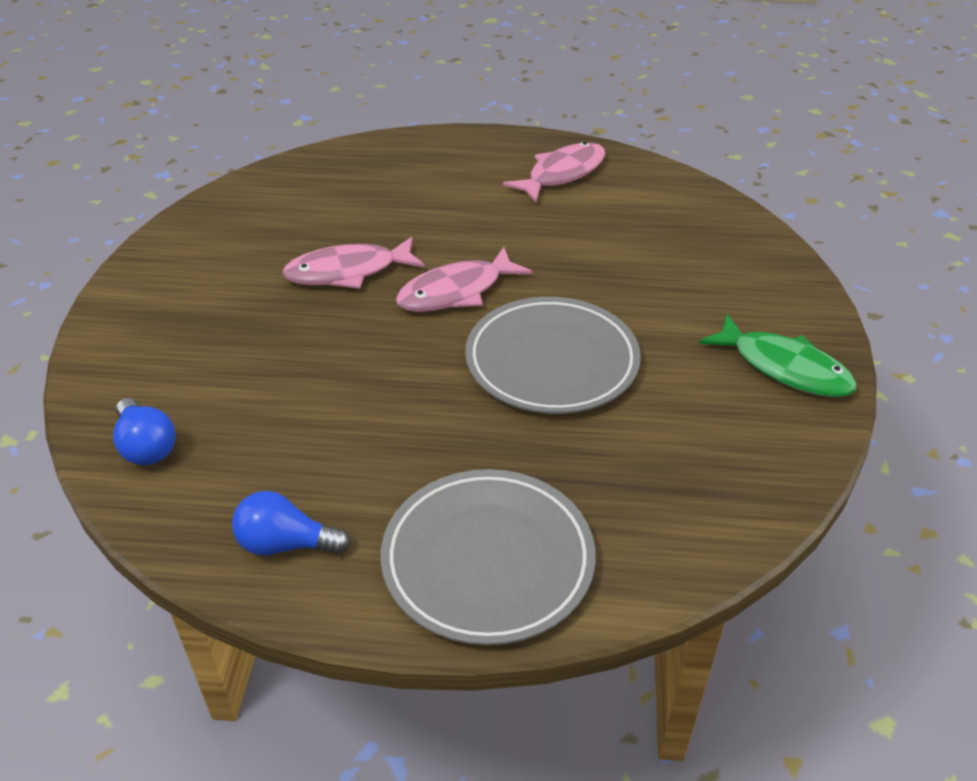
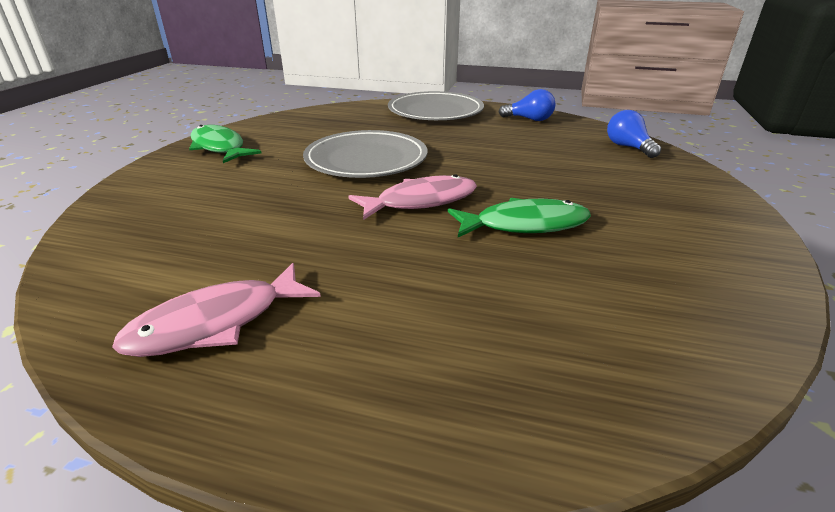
camera: 170 degrees left, 10 degrees down
pink fish [282,237,425,289] -> green fish [448,198,591,237]

